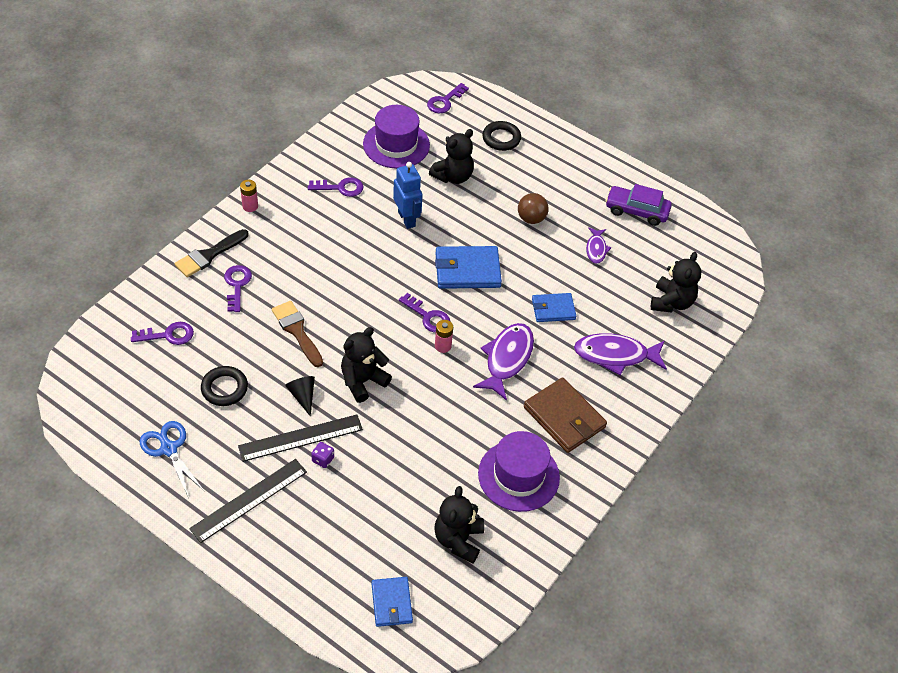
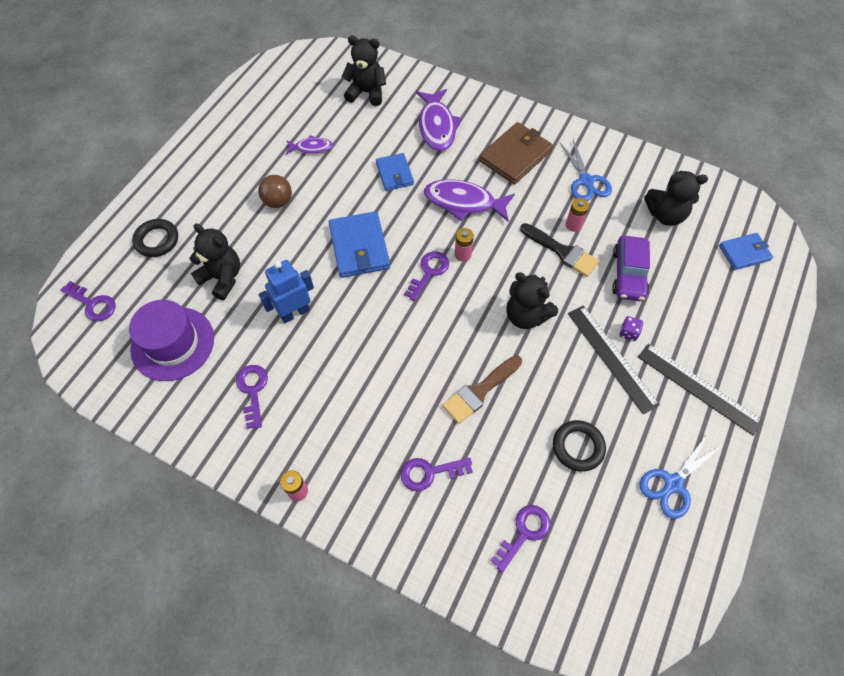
camera: 95 degrees left, 10 degrees up
purple key [131,322,194,345] -> purple key turned 60 degrees clockwise [490,505,551,573]
black brush [175,229,248,277] -> black brush moved to [520,223,599,277]
black cone [285,376,315,417] -> none
purple hat [478,431,560,512] -> blue scissors [560,139,612,201]
purple car [605,184,672,226] -> purple car moved to [612,236,650,301]
none -> pink battery [566,198,589,232]

